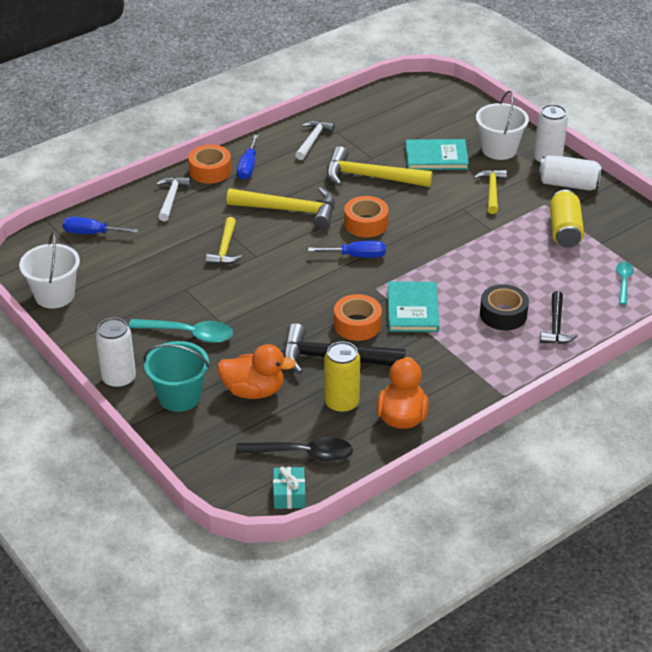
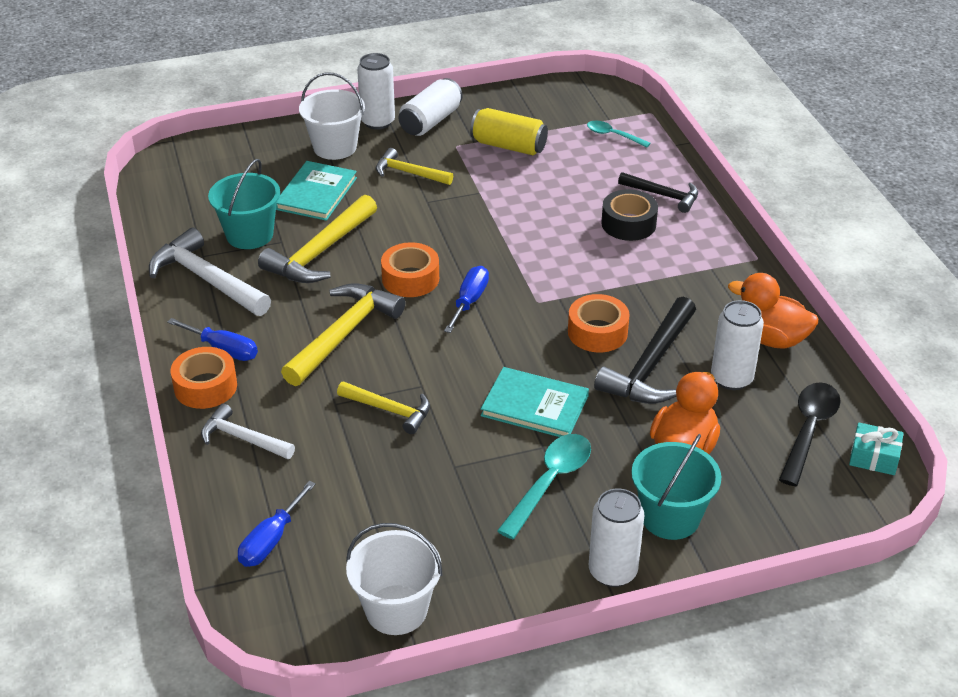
camera: 70 degrees left, 0 degrees up
white hammer [295,120,335,160] -> white hammer [149,228,271,316], size x1.64
yellow can [324,341,360,413] -> white can [711,300,764,390]
turquoise book [388,281,439,332] -> turquoise book moved to [481,367,589,437]
none -> turquoise bucket [208,159,280,249]

